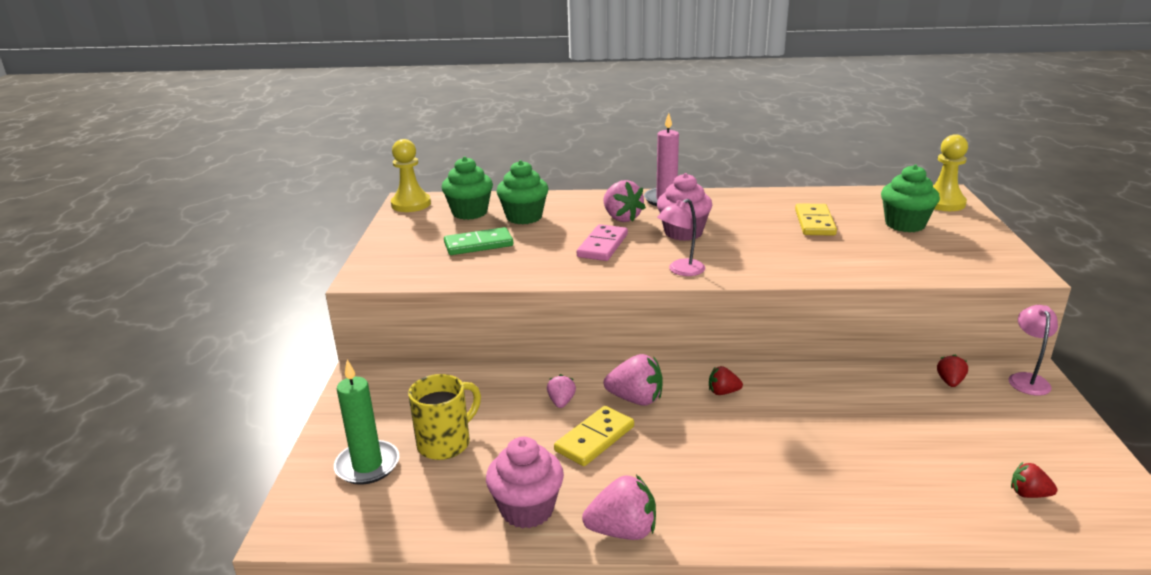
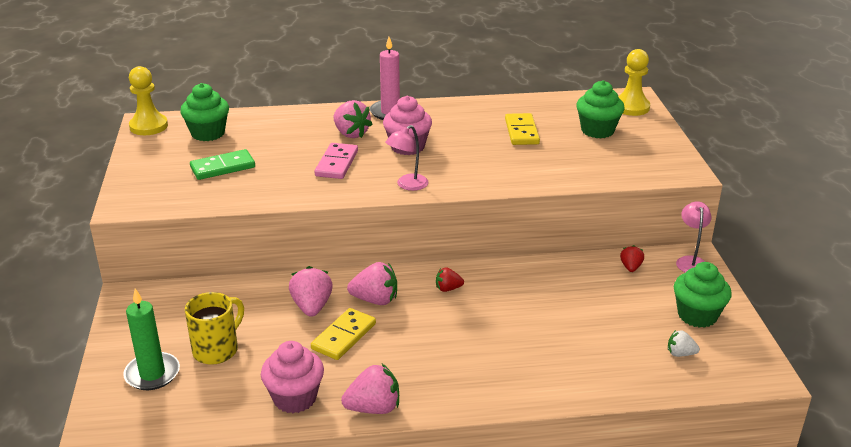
camera: 10 degrees left, 5 degrees up
green cupcake [496,160,548,224] -> green cupcake moved to [674,262,732,328]
pink strawberry [547,374,576,408] -> pink strawberry [289,266,333,317], size x1.74
red strawberry [1011,462,1057,498] -> white strawberry [668,330,700,357]

